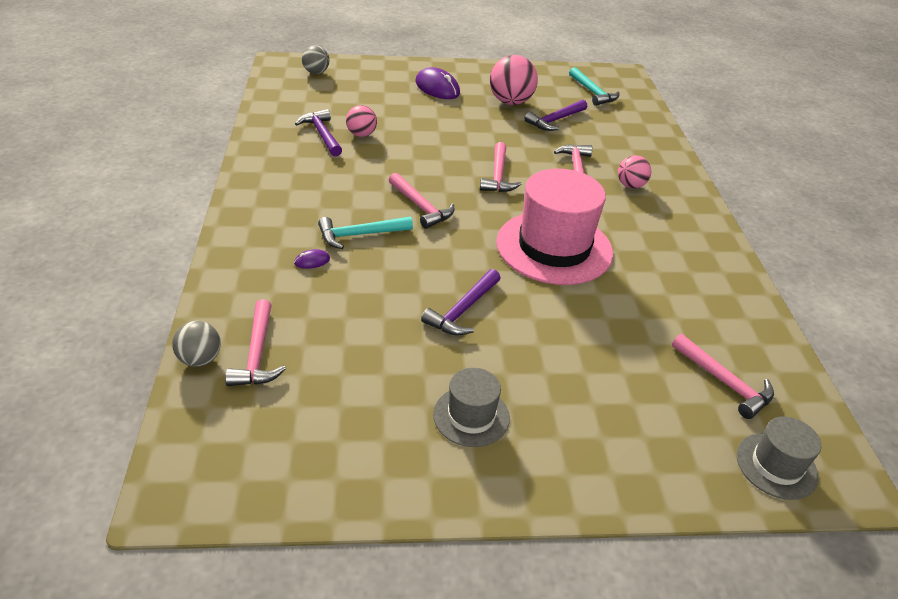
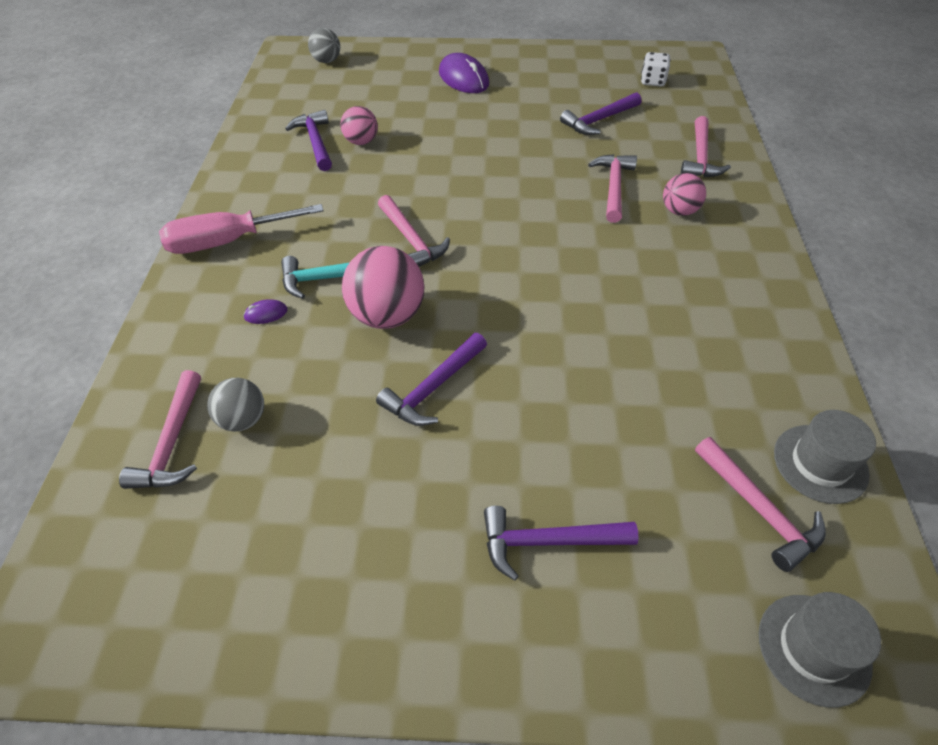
camera: 10 degrees right, 10 degrees up
grey ball [172,321,221,367] -> grey ball moved to [207,378,264,432]
grey hat [433,368,510,447] -> grey hat moved to [774,410,876,504]
pink hammer [480,142,521,192] -> pink hammer moved to [681,116,731,177]
pink ball [490,55,538,105] -> pink ball moved to [342,246,424,329]
pink hat [496,168,613,285] -> none
turquoise hammer [569,67,619,106] -> white dice [641,52,671,87]
none -> pink screwdriver [159,204,324,254]
none -> purple hammer [484,506,639,581]

